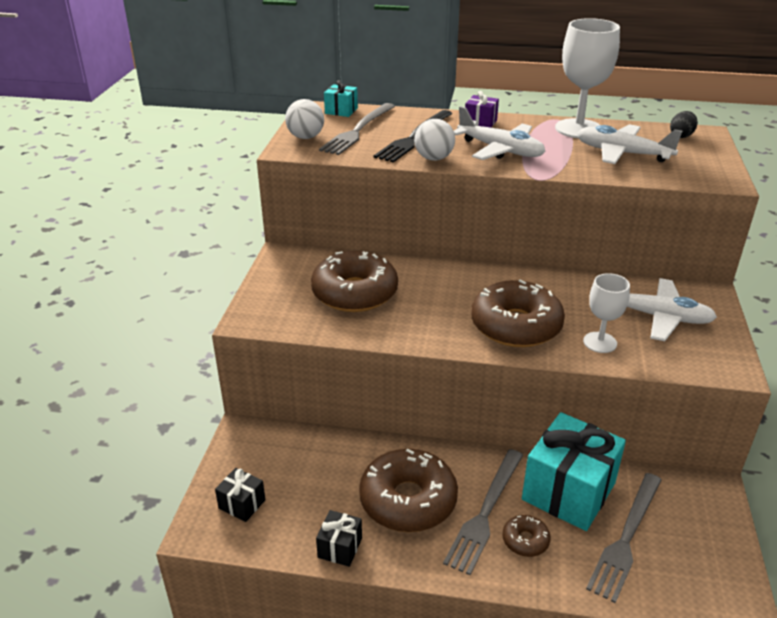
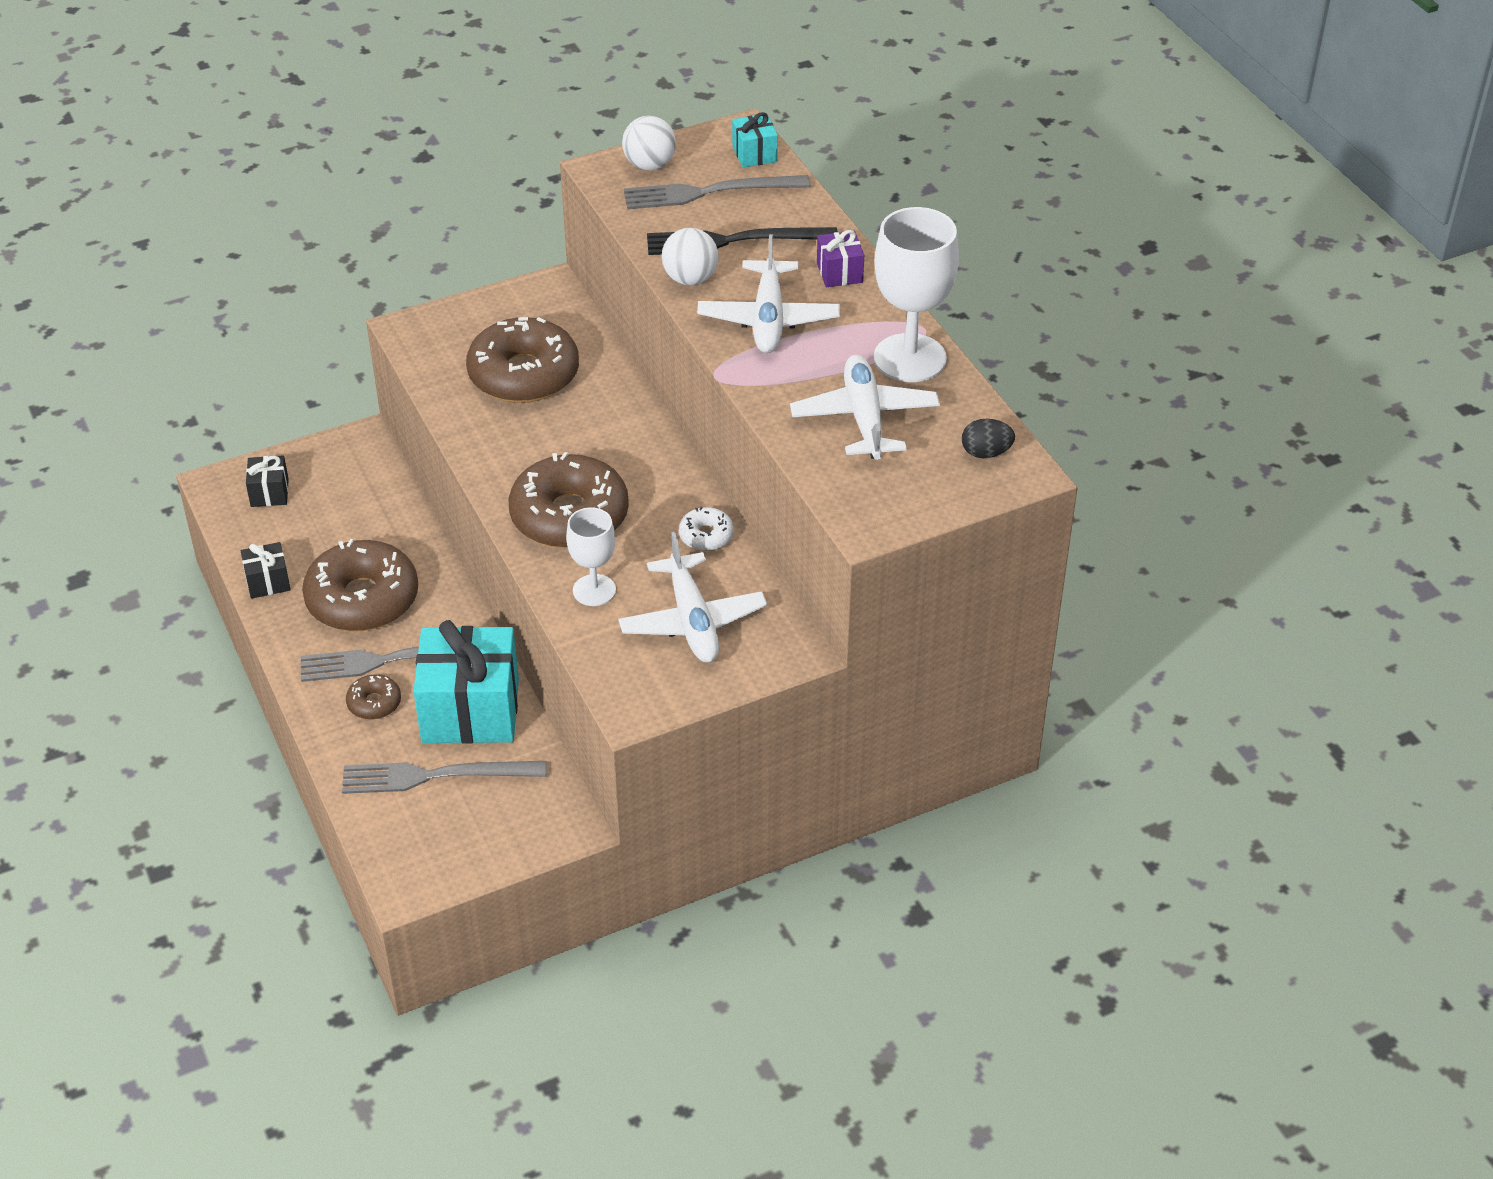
camera: 55 degrees right, 10 degrees up
none -> white donut [679,507,734,551]

